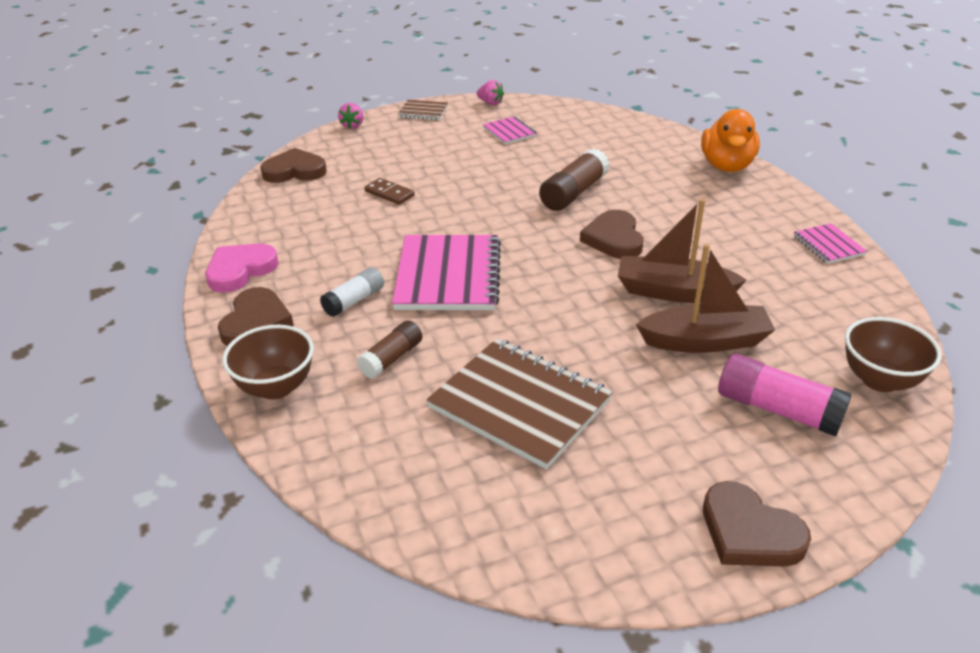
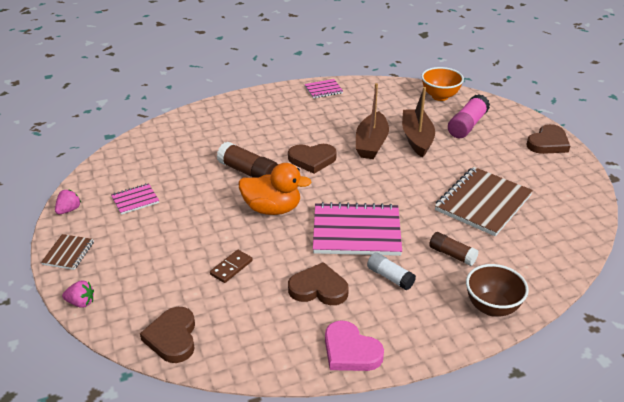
camera: 90 degrees left, 0 degrees up
brown heart [218,287,294,346] -> brown heart moved to [288,262,349,305]
orange duck [701,109,760,172] -> orange duck moved to [239,163,312,215]
brown bowl [845,317,942,392] -> orange bowl [421,67,464,101]

